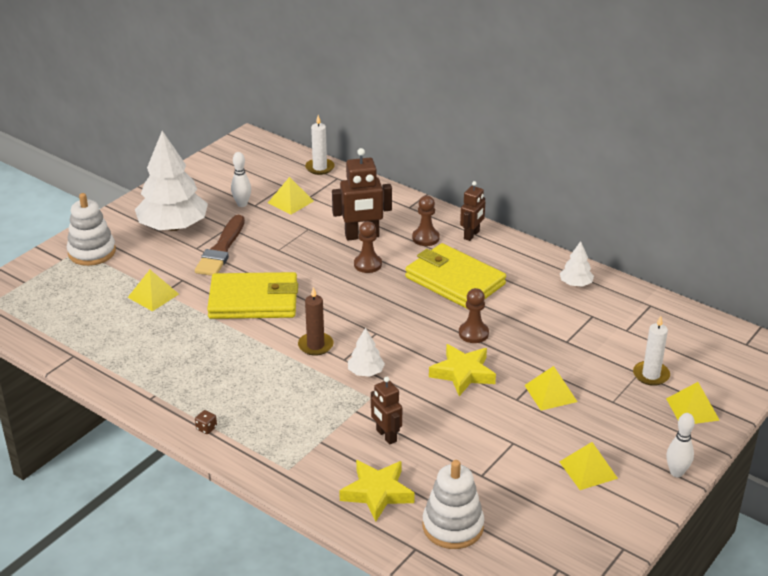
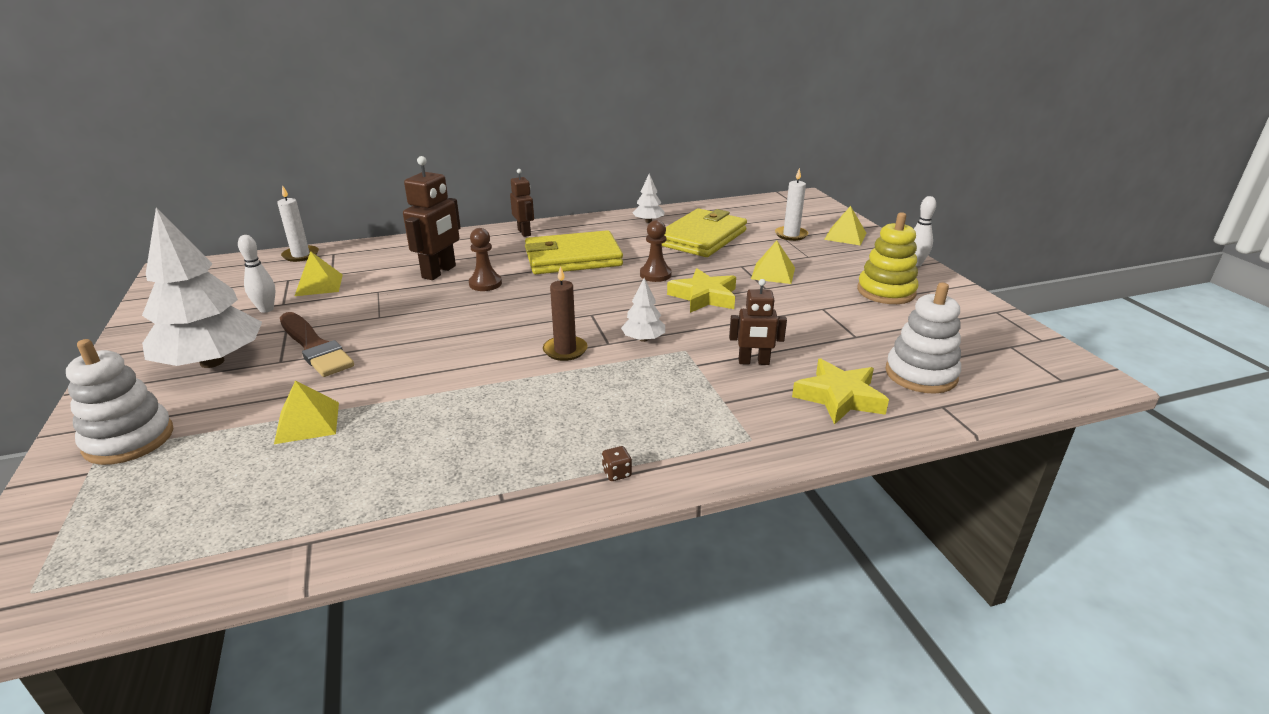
camera: 55 degrees left, 5 degrees down
yellow wallet [207,272,298,319] -> yellow wallet moved to [662,208,747,257]
brown pawn [412,196,440,246] -> none
yellow pyramid [559,442,618,490] -> yellow stacking toy [857,212,918,304]

